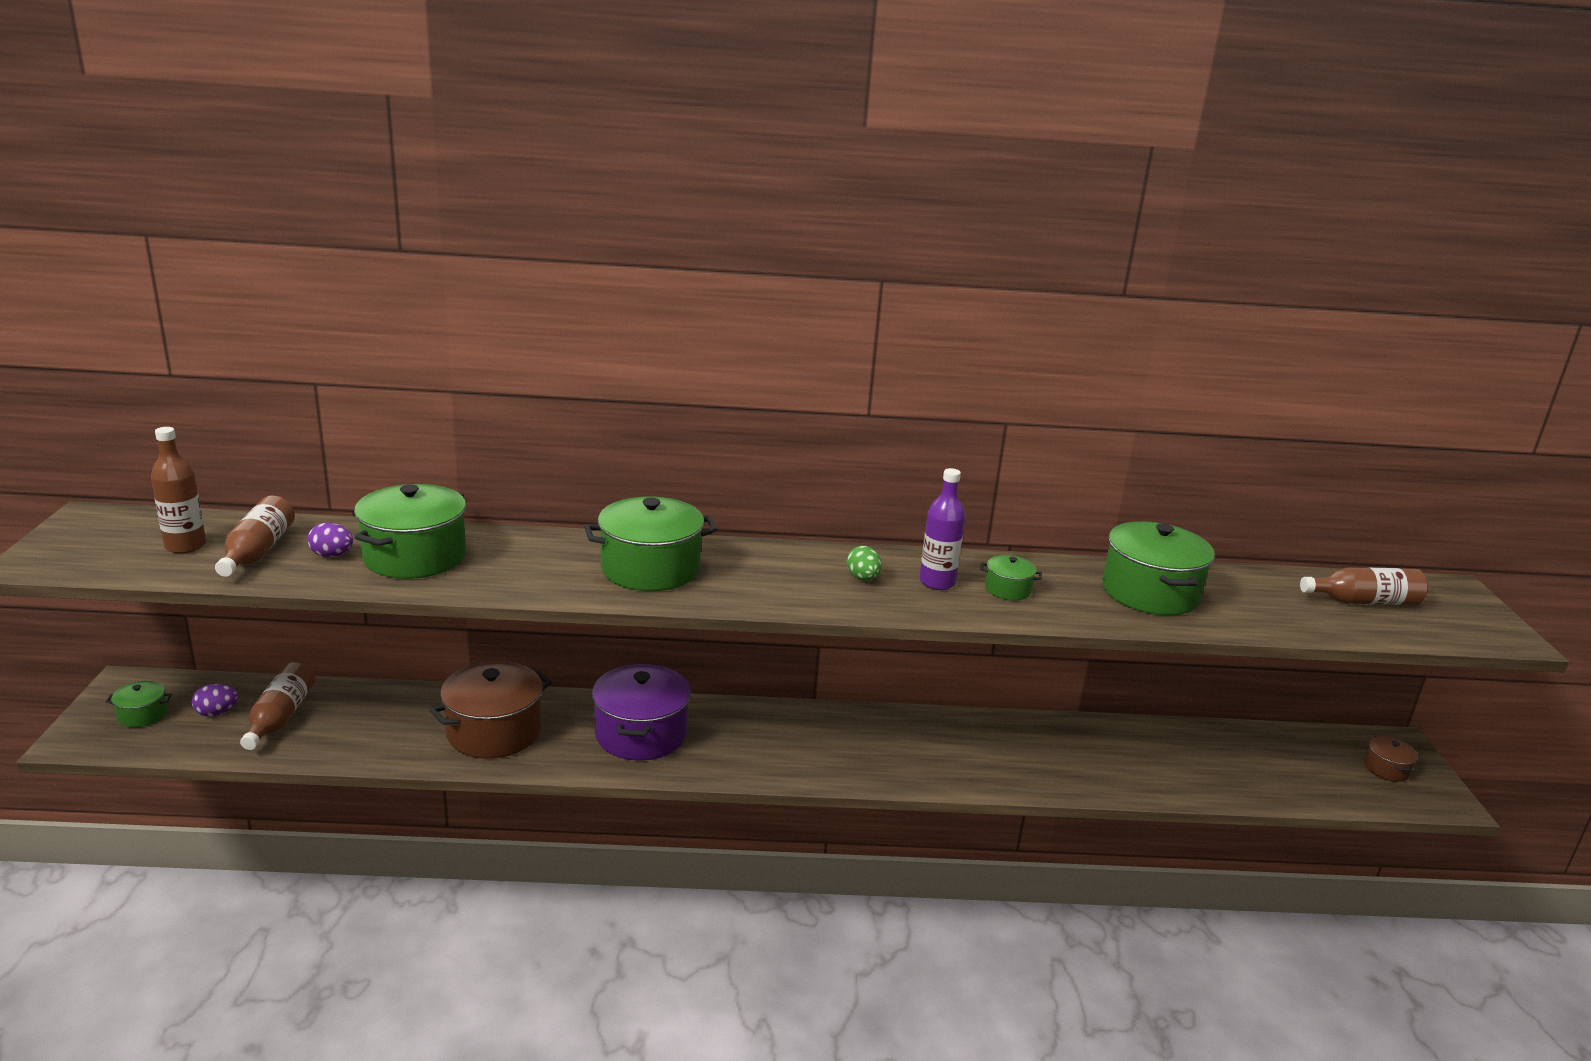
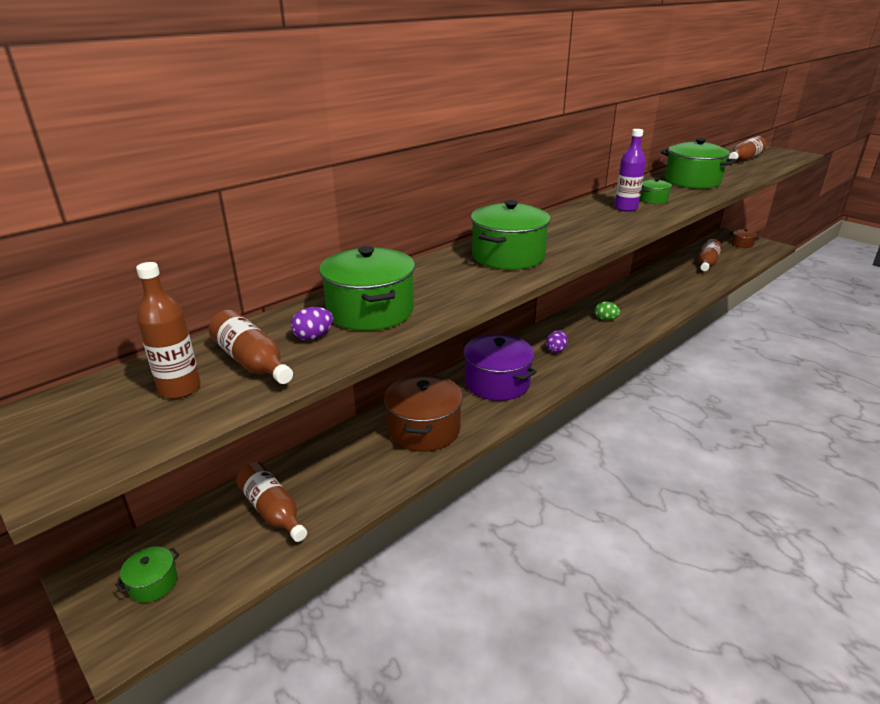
camera: 40 degrees left, 5 degrees up
purple egg [192,684,239,716] -> purple egg moved to [546,330,568,353]
green egg [847,546,882,581] -> green egg moved to [595,301,620,320]
none -> brown bottle [698,239,722,271]

